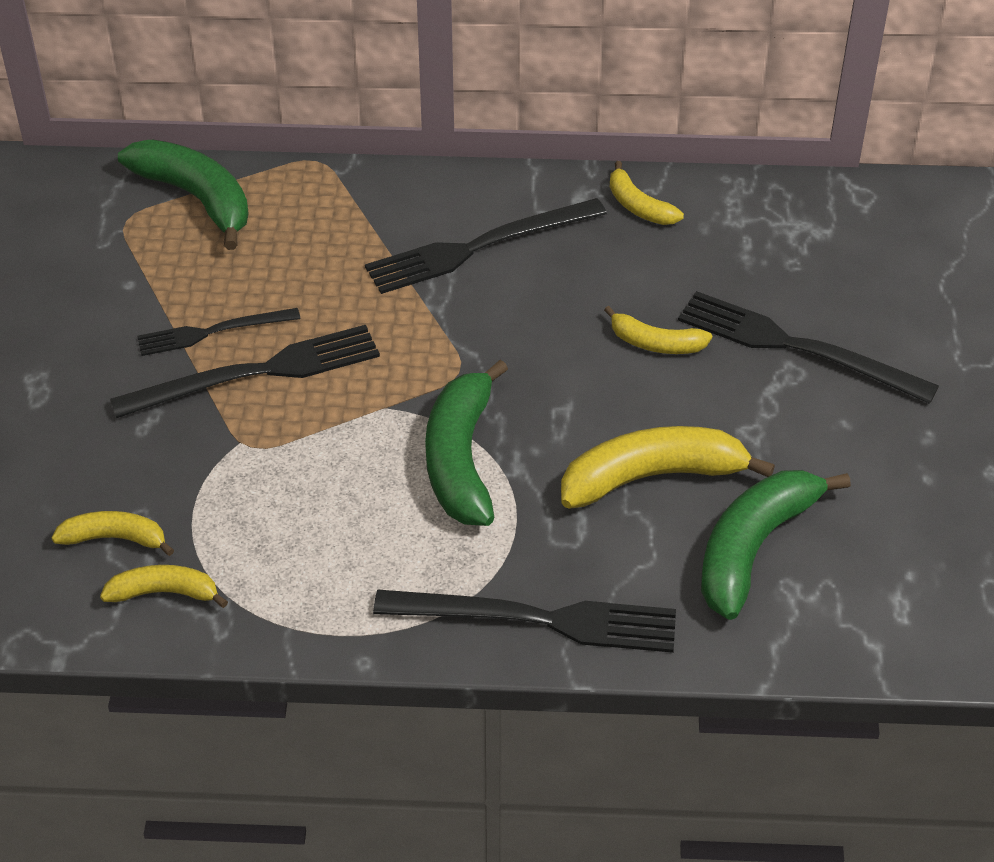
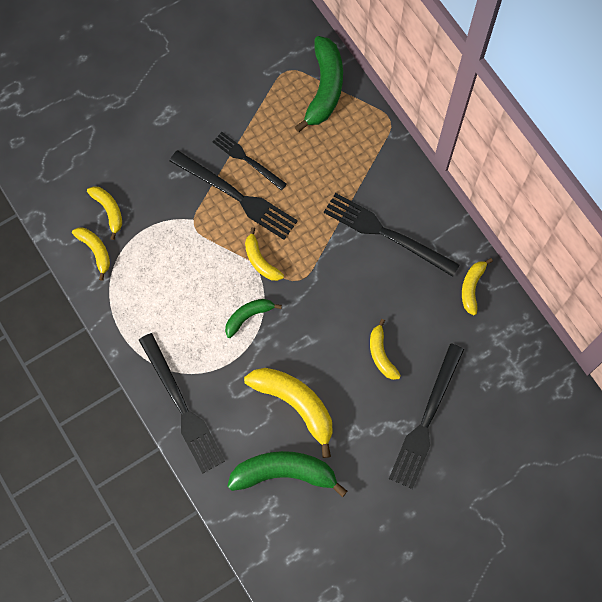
camera: 55 degrees right, 25 degrees up
green banana [425,360,508,526] -> green banana [225,299,282,338], size x0.56
black fork [678,291,939,404] -> black fork turned 150 degrees counterclockwise [389,343,464,489]
none -> yellow banana [245,227,284,281]

